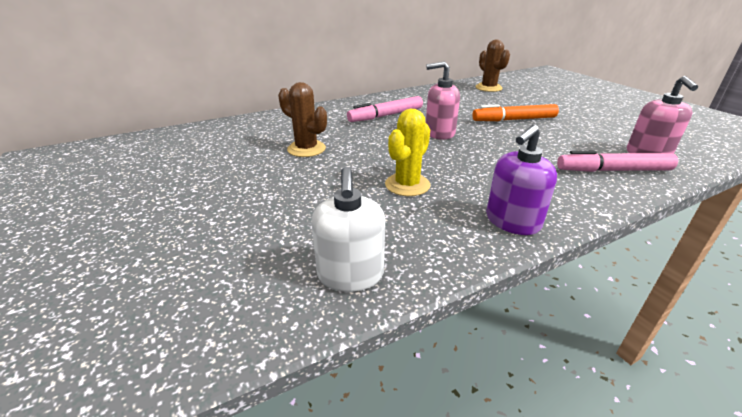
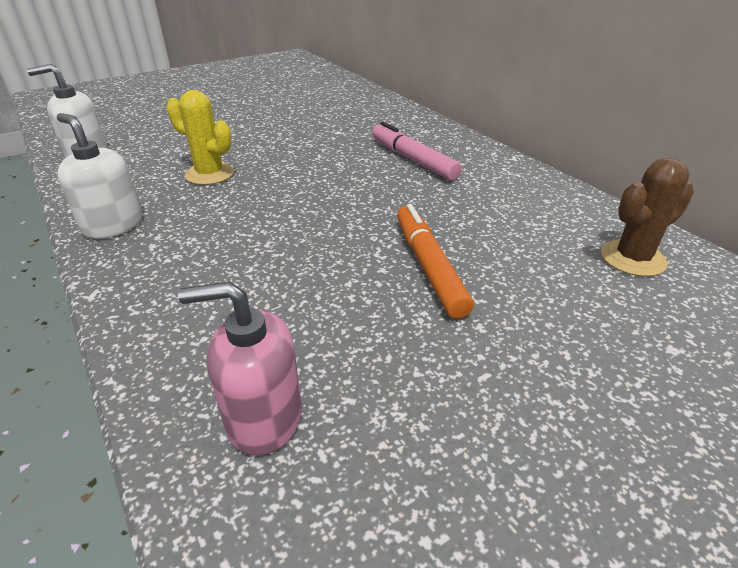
camera: 85 degrees right, 5 degrees up
brown cactus [278,82,327,157] -> none
pink soap dispenser [426,61,460,140] -> none
purple soap dispenser [486,125,557,235] -> white soap dispenser [56,113,142,239]
pink marker [557,151,678,172] -> none

